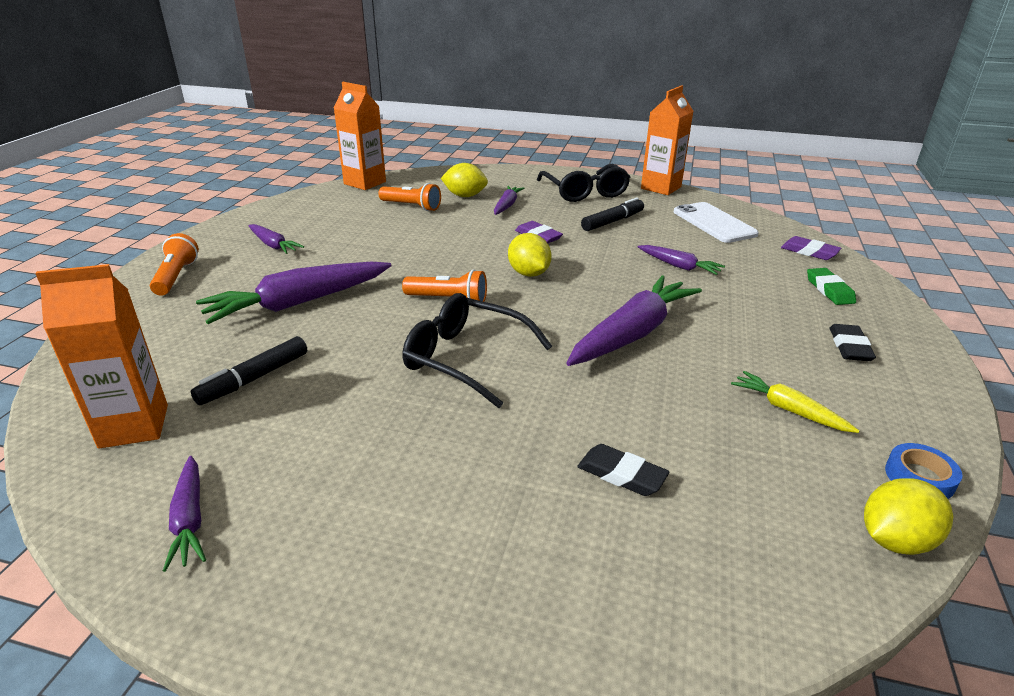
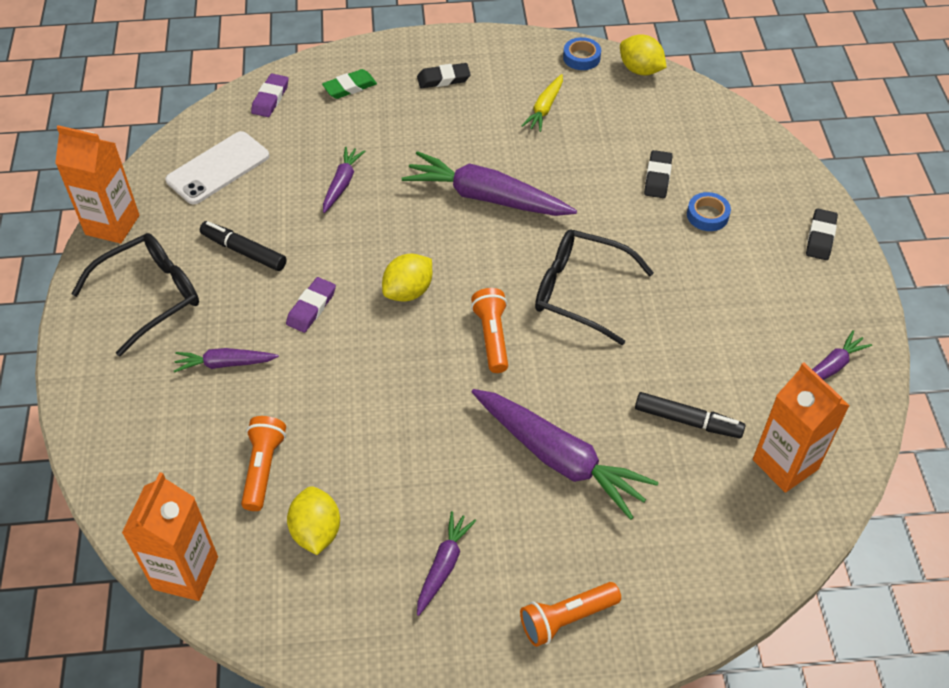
camera: 110 degrees left, 20 degrees up
black glasses [402,293,552,408] -> black glasses turned 105 degrees clockwise [535,229,654,345]
yellow lemon [441,163,488,197] -> yellow lemon moved to [287,486,340,555]
none -> blue tape [687,192,731,231]
none -> black eraser [806,209,838,260]

